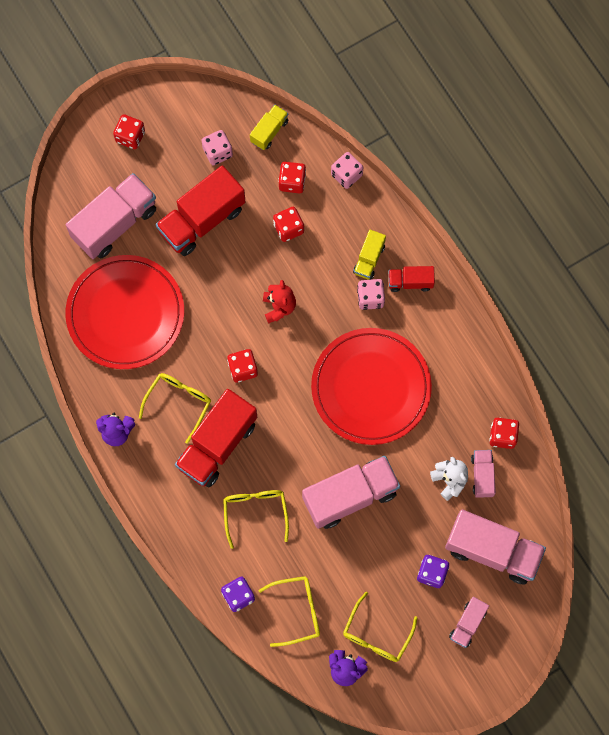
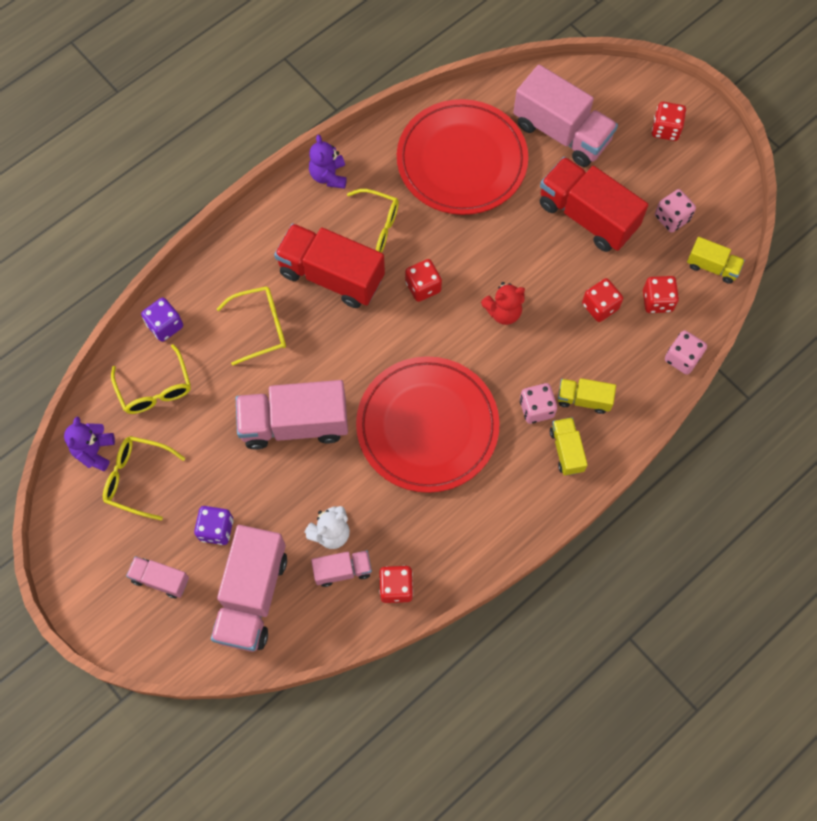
camera: 80 degrees right, 5 degrees down
pink truck [302,456,400,529] -> pink truck turned 120 degrees clockwise [236,380,348,450]
red truck [389,266,435,292] -> yellow truck [550,417,588,476]

